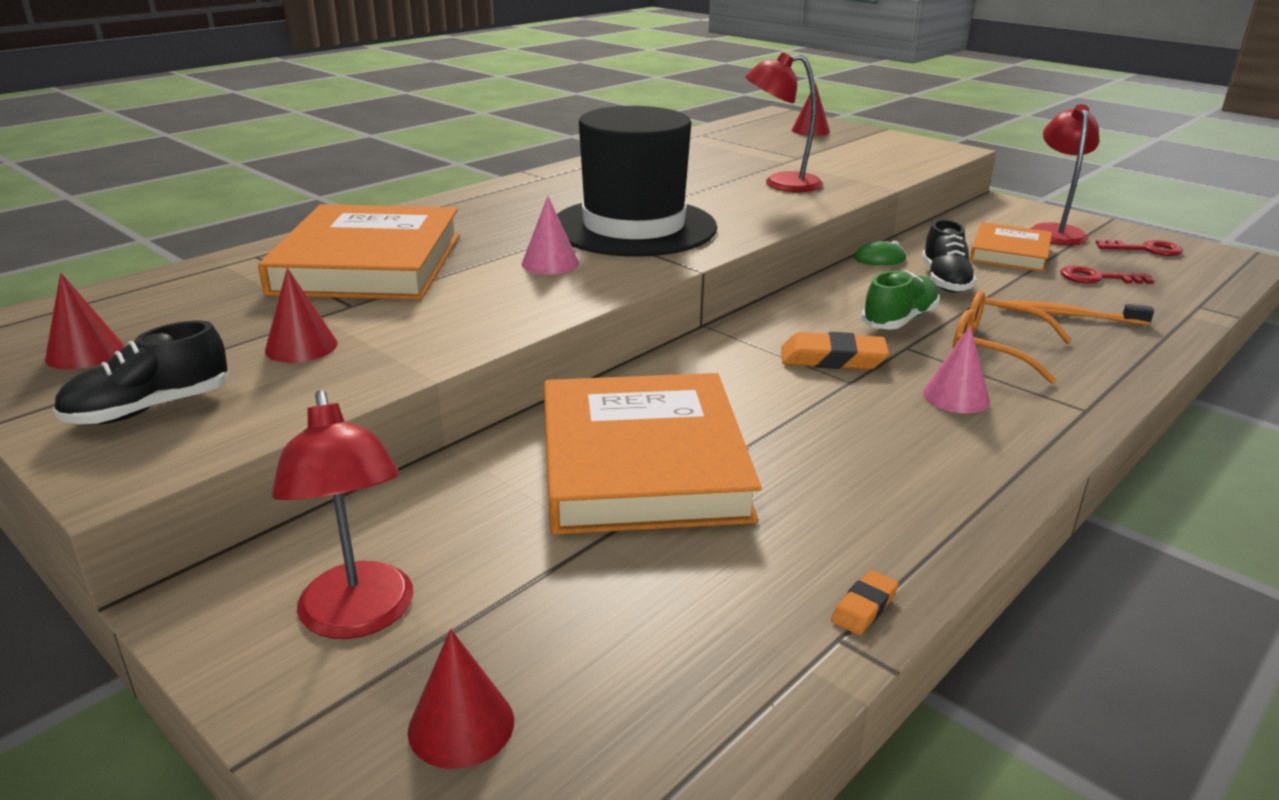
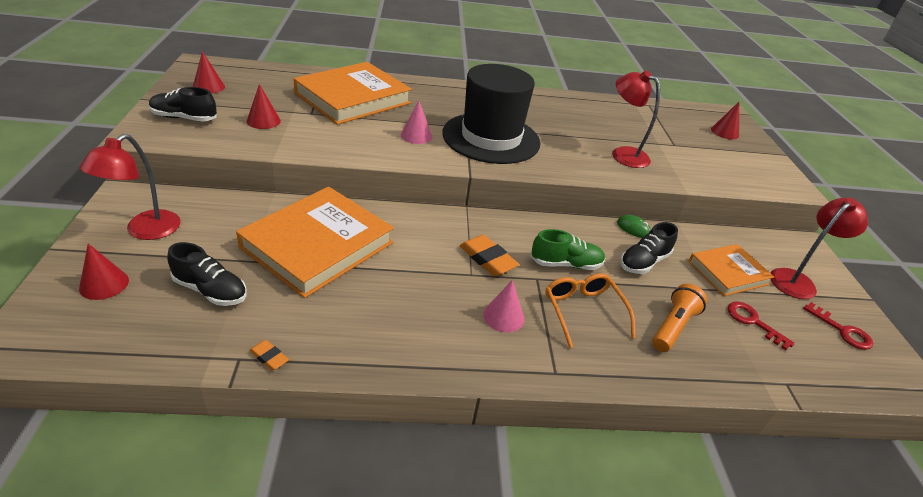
camera: 40 degrees right, 10 degrees up
orange eraser [831,570,899,635] -> orange eraser turned 45 degrees clockwise [249,340,289,371]
orange toothbrush [998,300,1154,325] -> orange flashlight [652,284,707,352]
none -> black shoe [167,242,247,306]

